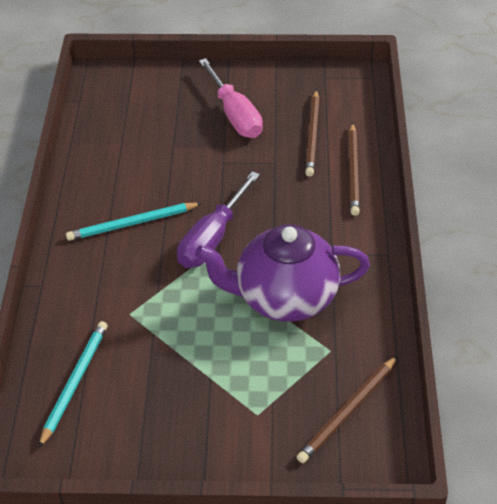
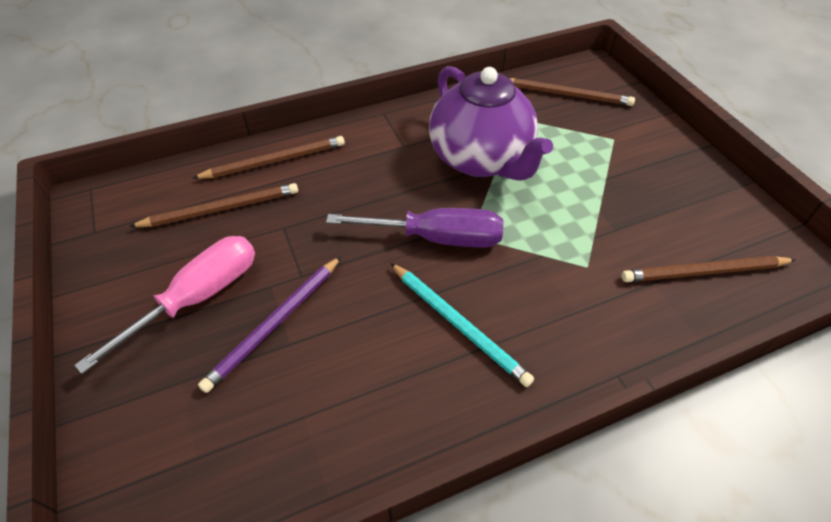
camera: 115 degrees left, 5 degrees up
turquoise pencil [39,321,108,448] -> brown pencil [622,256,796,282]
none -> purple pencil [198,256,341,393]

